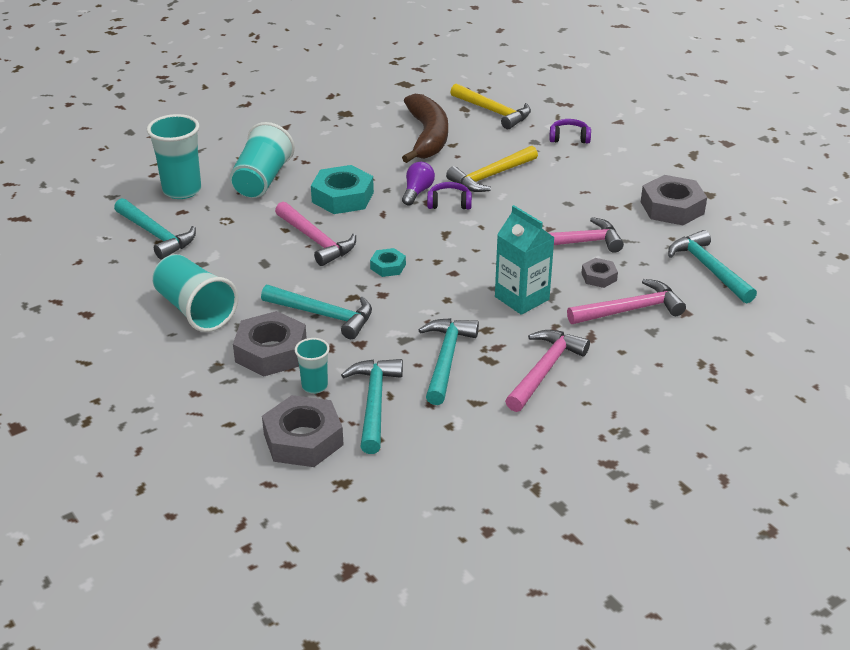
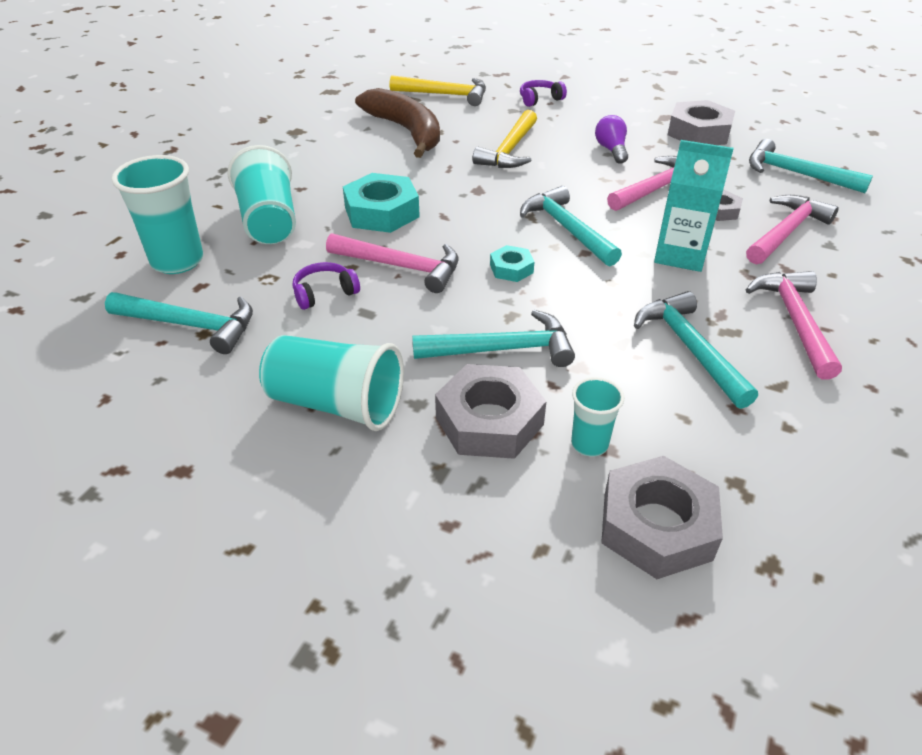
camera: 30 degrees left, 5 degrees up
turquoise hammer [341,359,403,454] -> turquoise hammer moved to [520,186,622,267]
purple light bulb [402,162,435,206] -> purple light bulb moved to [595,115,628,164]
purple headphones [427,182,472,209] -> purple headphones moved to [293,262,360,310]

